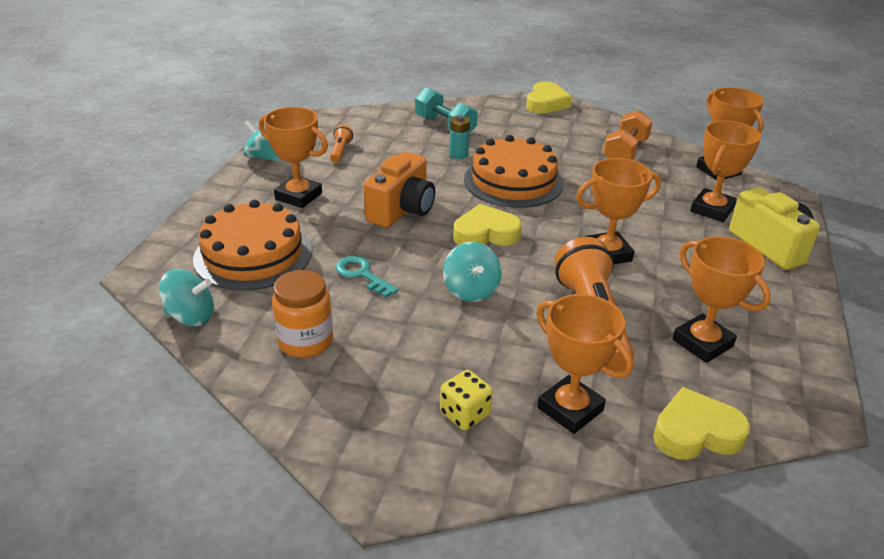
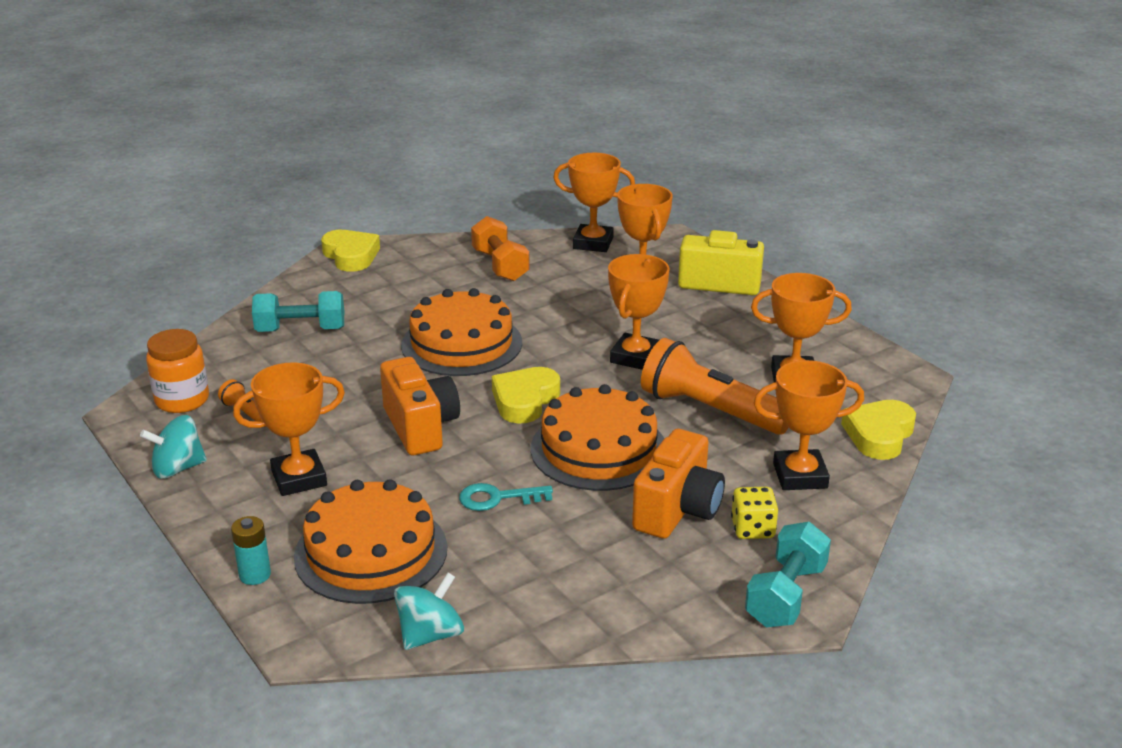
camera: 50 degrees left, 5 degrees down
orange jar [272,270,333,358] -> orange jar moved to [146,329,209,413]
turquoise spinning top [443,242,502,302] -> orange cake [531,384,664,491]
turquoise battery [449,115,470,159] -> turquoise battery moved to [231,516,271,585]
none -> orange camera [632,429,725,539]
none -> turquoise dumbbell [745,522,831,628]

